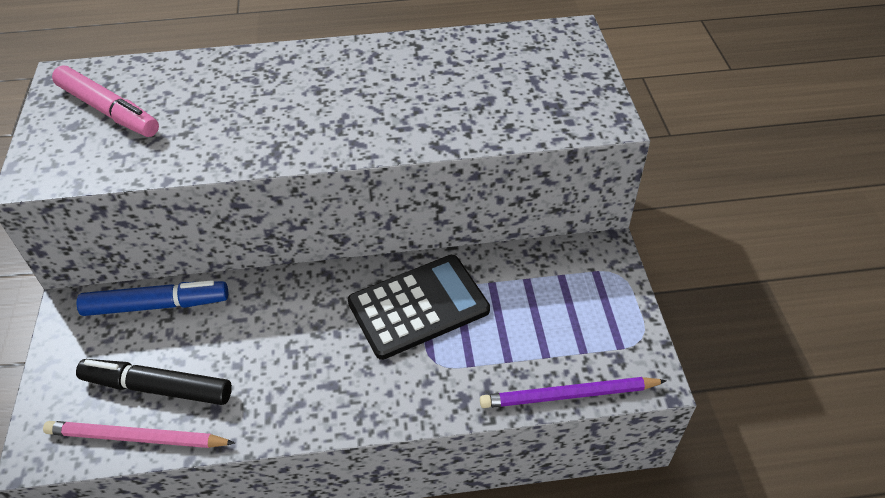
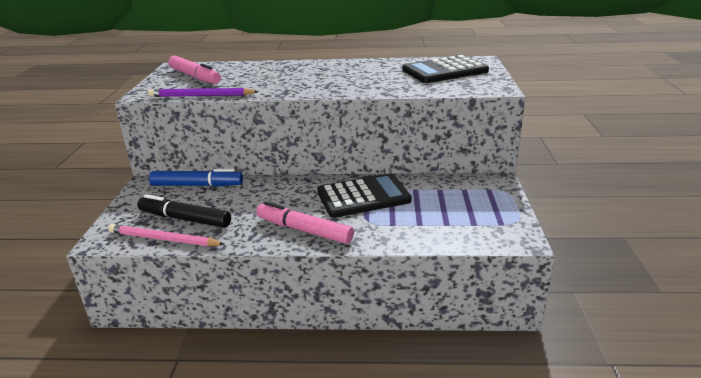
camera: 10 degrees right, 20 degrees down
purple pencil [480,377,667,408] -> purple pencil moved to [148,88,259,97]
none -> pink marker [256,201,354,244]
none -> black calculator [403,55,489,83]

